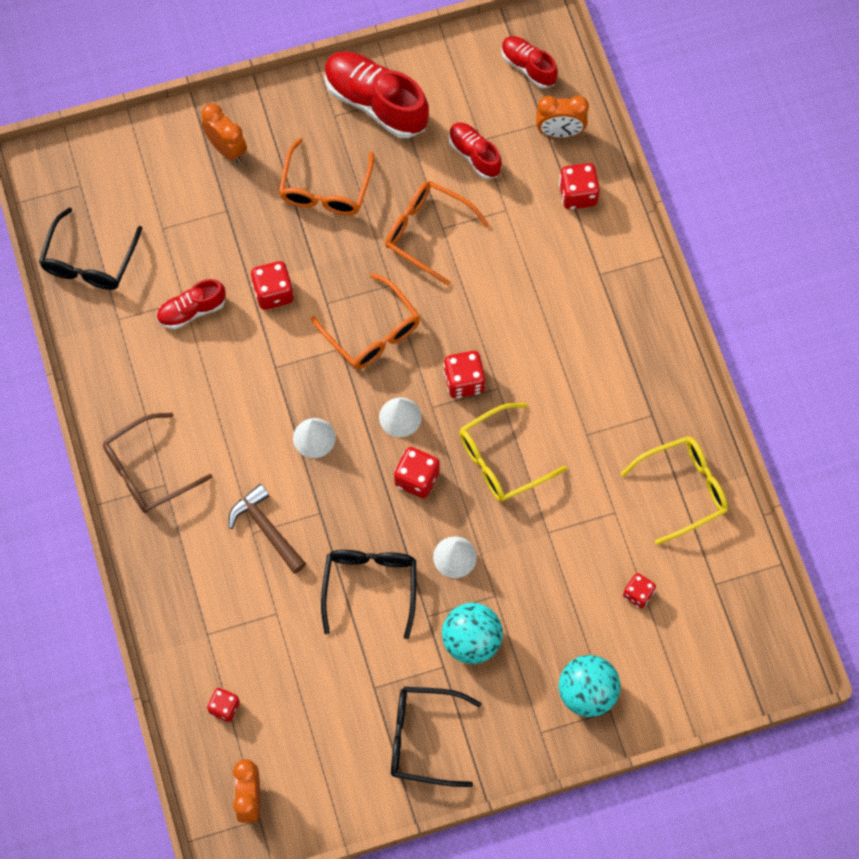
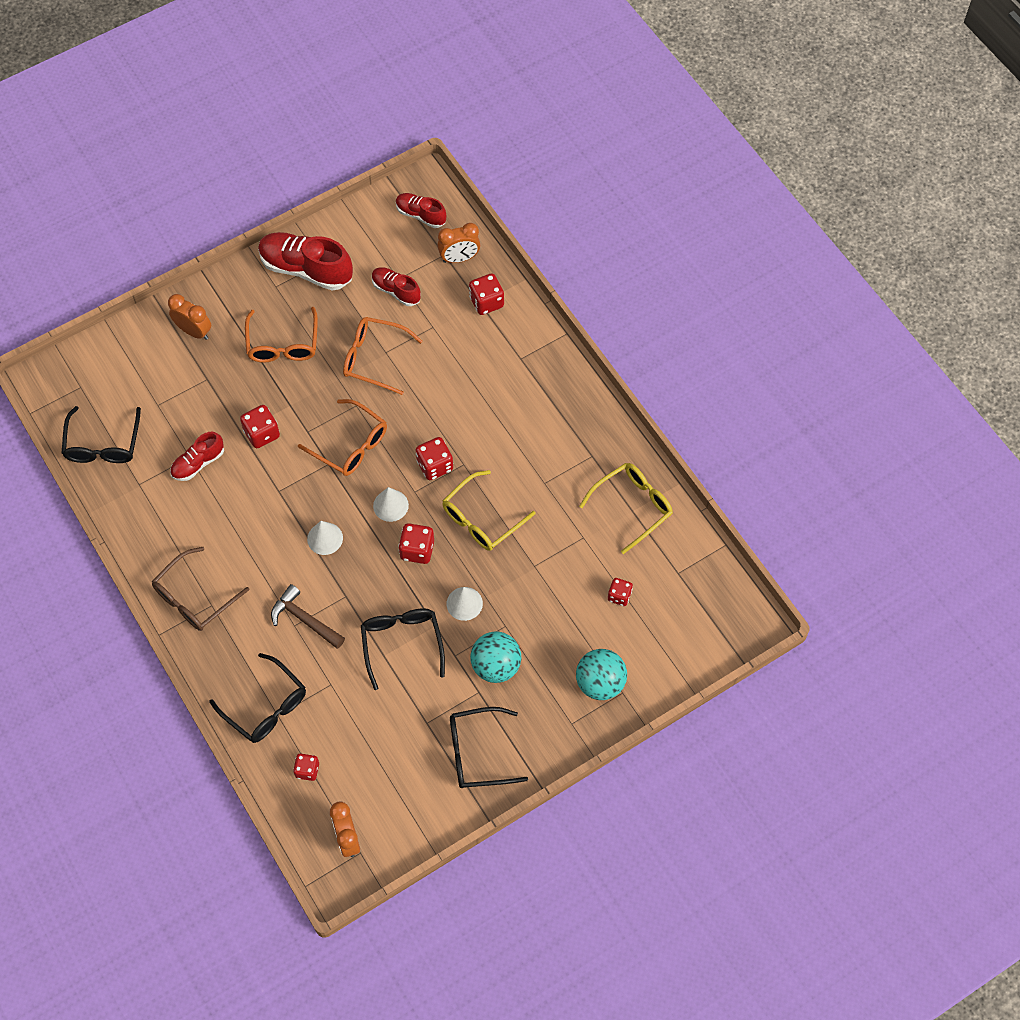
camera: 15 degrees left, 5 degrees down
none -> black glasses [209,653,306,743]

